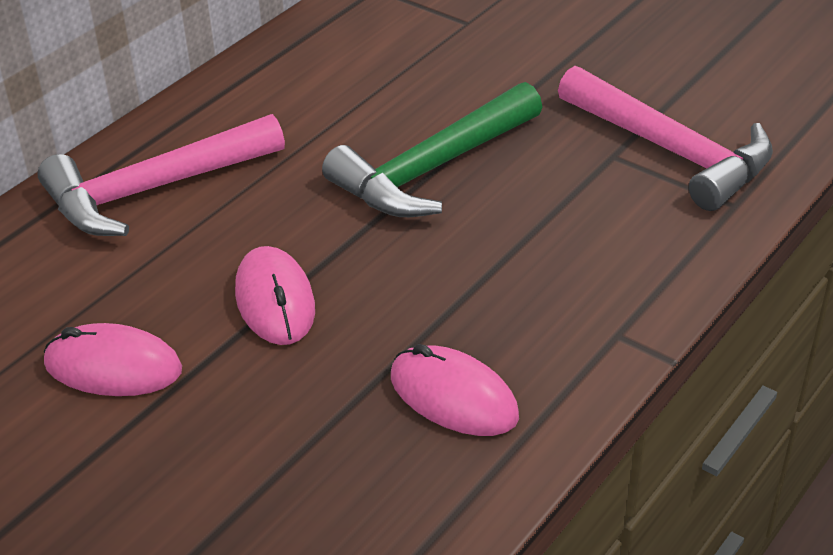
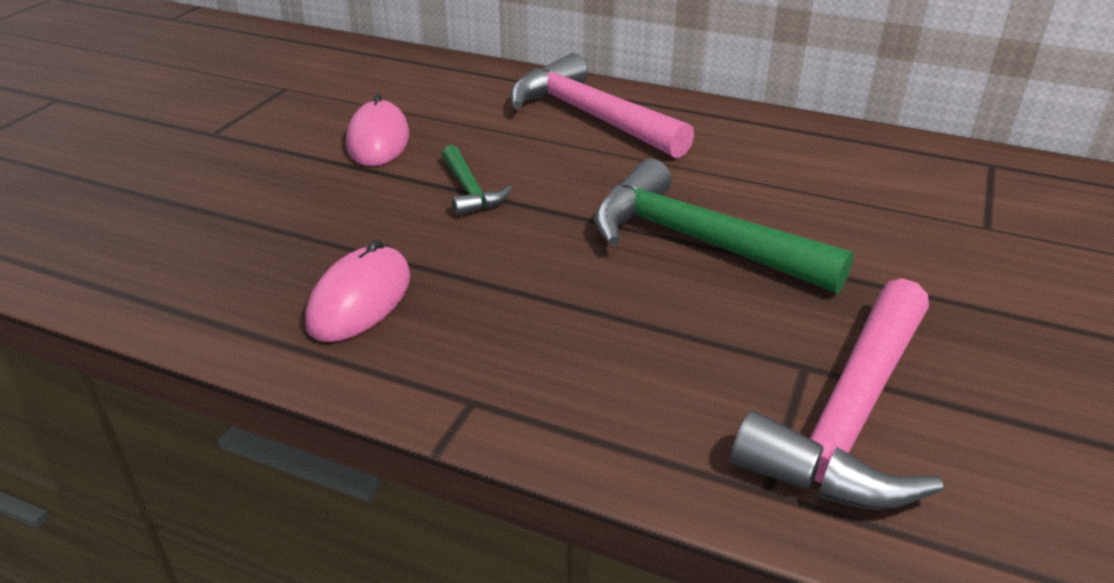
camera: 75 degrees right, 5 degrees down
pink mouse [235,246,315,345] -> green hammer [442,145,512,216]

